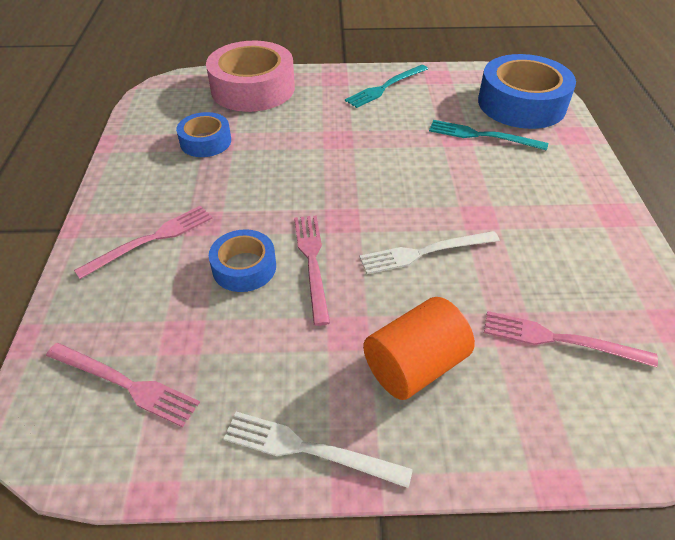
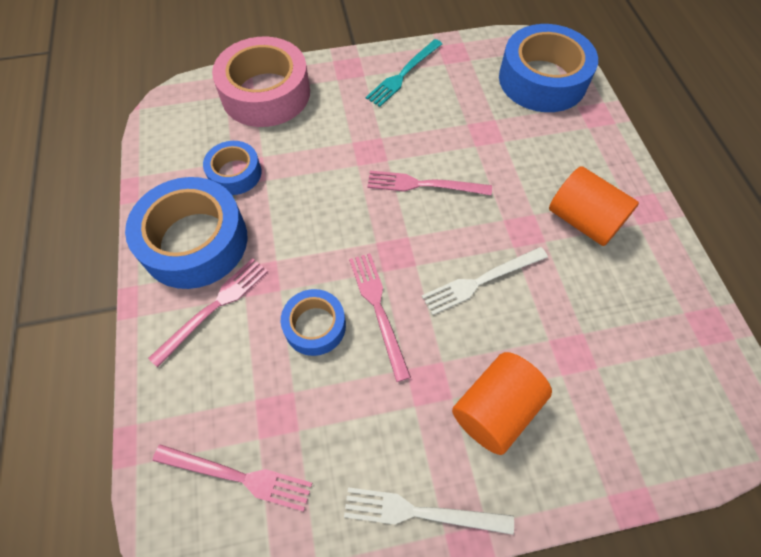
camera: 10 degrees left, 15 degrees up
turquoise fork [429,120,548,151] -> none
pink fork [484,311,658,367] -> pink fork moved to [367,170,492,195]
none -> blue tape [125,177,247,289]
none -> orange cylinder [549,166,639,246]

